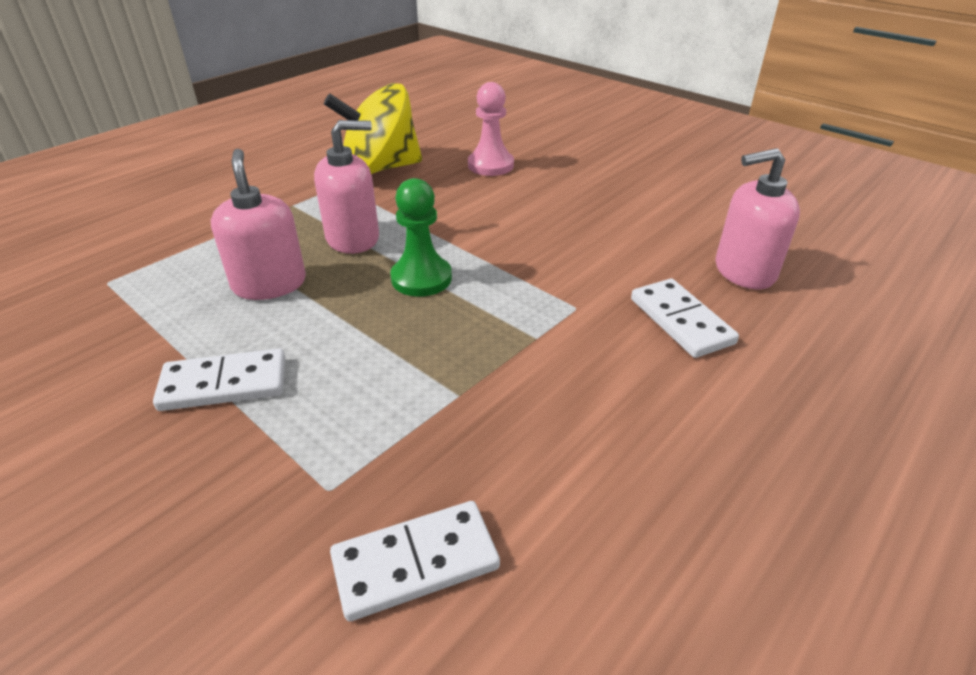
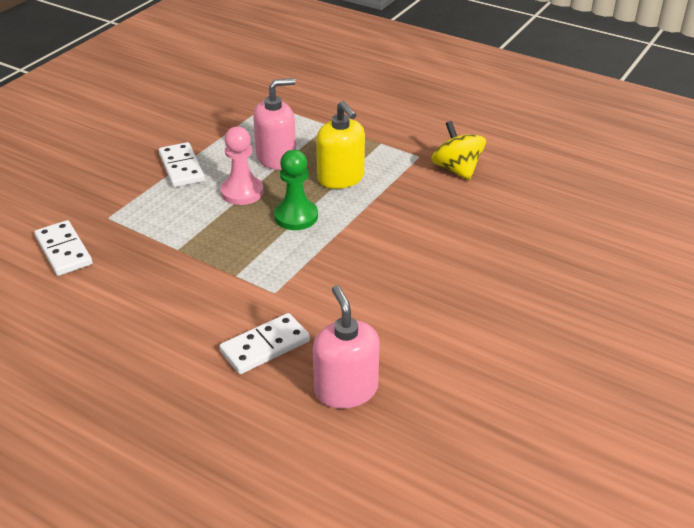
camera: 80 degrees right, 0 degrees up
pink soap dispenser [314,120,379,254] -> yellow soap dispenser [316,101,365,189]
yellow spinning top [324,83,422,174] -> yellow spinning top [431,121,486,180], size x0.65
pink pawn [468,82,514,176] -> pink pawn moved to [221,127,263,205]

